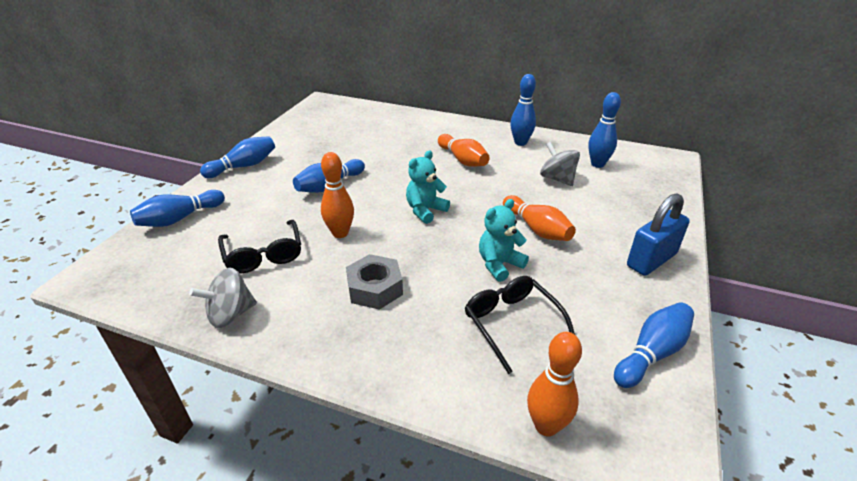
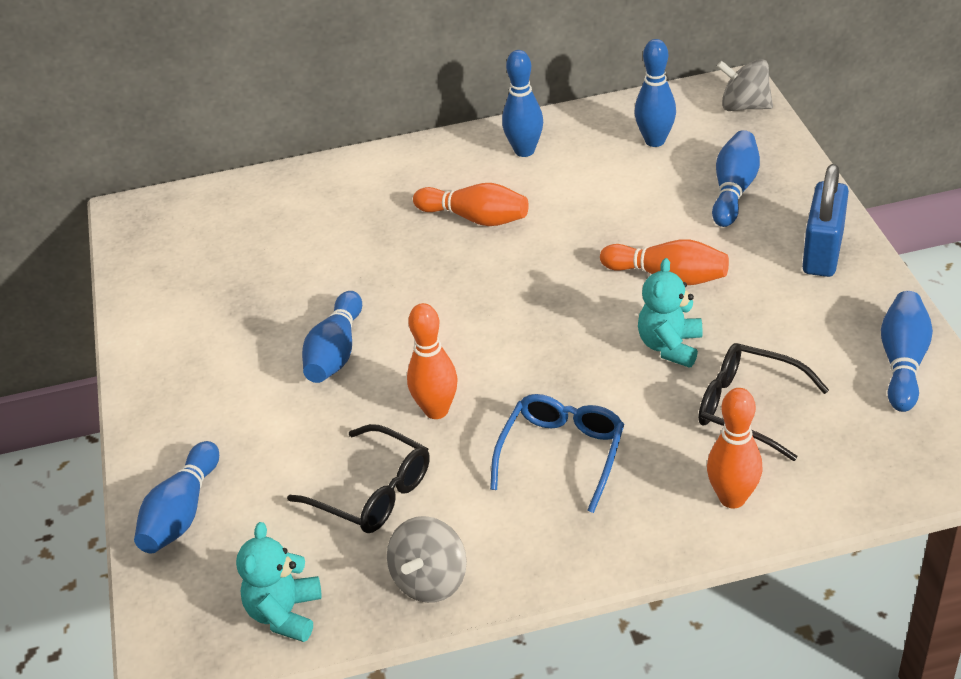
camera: 30 degrees left, 5 degrees up
blue bowling pin [200,136,275,178] -> blue bowling pin moved to [712,130,760,227]
grey nut [346,254,403,310] -> blue glasses [490,394,624,513]
turquoise teddy bear [406,151,450,224] -> turquoise teddy bear moved to [236,522,322,642]
orange bowling pin [527,332,582,436] -> orange bowling pin moved to [707,388,763,508]
grey spinning top [540,142,580,186] -> grey spinning top moved to [717,59,773,111]

